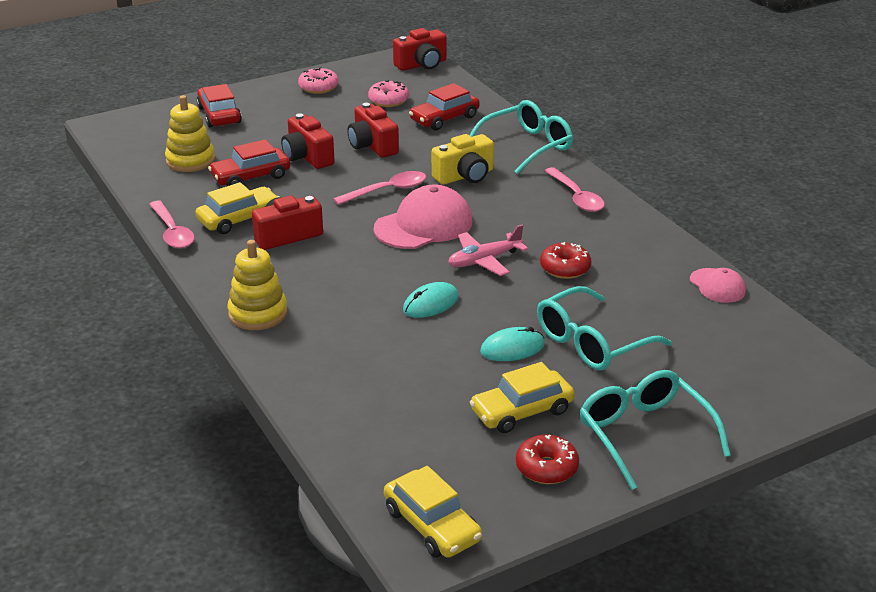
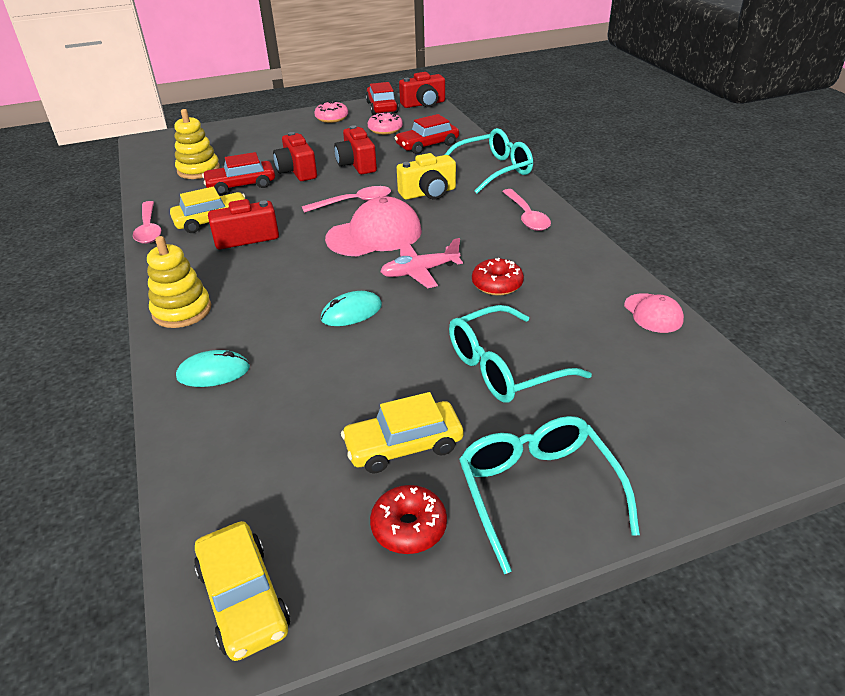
camera: 10 degrees right, 5 degrees up
red car [197,84,242,127] -> red car moved to [366,82,399,115]
turquoise mouse [480,327,545,361] -> turquoise mouse moved to [176,350,250,387]

